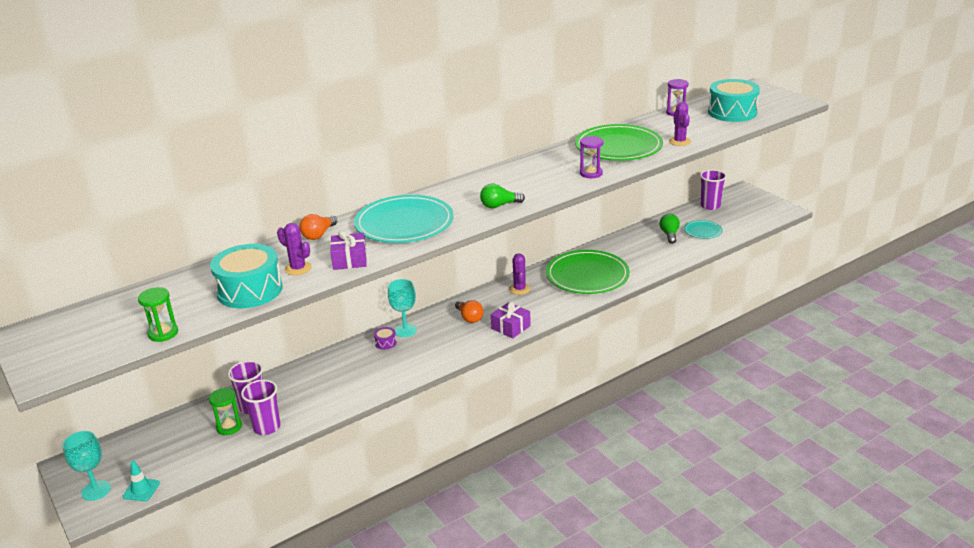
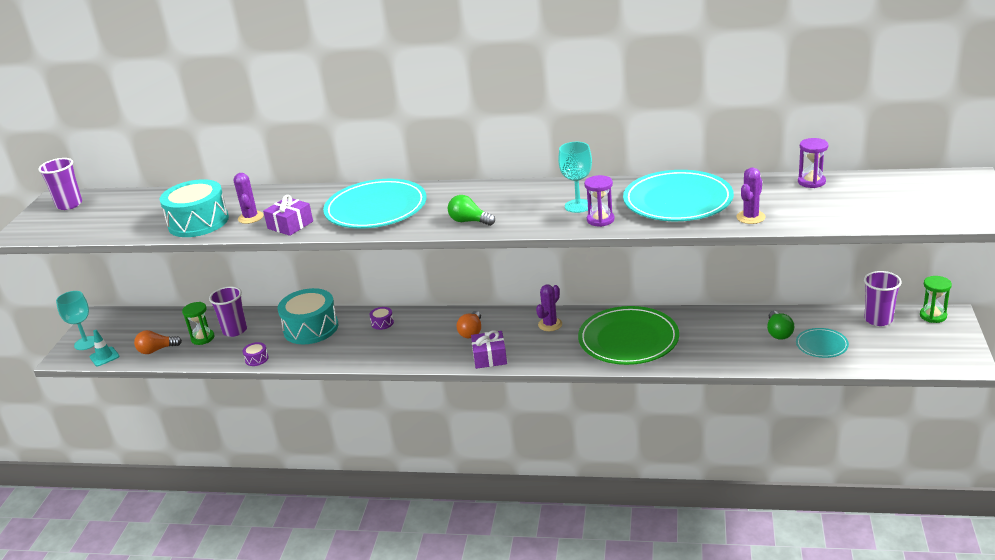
camera: 45 degrees right, 0 degrees up
green hourglass [138,287,178,342] -> green hourglass moved to [920,276,952,323]
purple cup [241,379,280,435] -> purple cup moved to [38,158,82,210]
orange light bulb [300,214,337,240] -> orange light bulb moved to [134,330,182,354]
turquoise goblet [388,279,417,337] -> turquoise goblet moved to [558,142,592,213]
green plate [575,124,663,161] -> turquoise plate [623,170,734,221]
green light bulb [659,214,680,244] -> green light bulb turned 135 degrees clockwise [767,311,795,340]
turquoise drum [708,79,760,122] -> turquoise drum moved to [278,288,338,344]
none -> purple drum [242,342,269,366]

